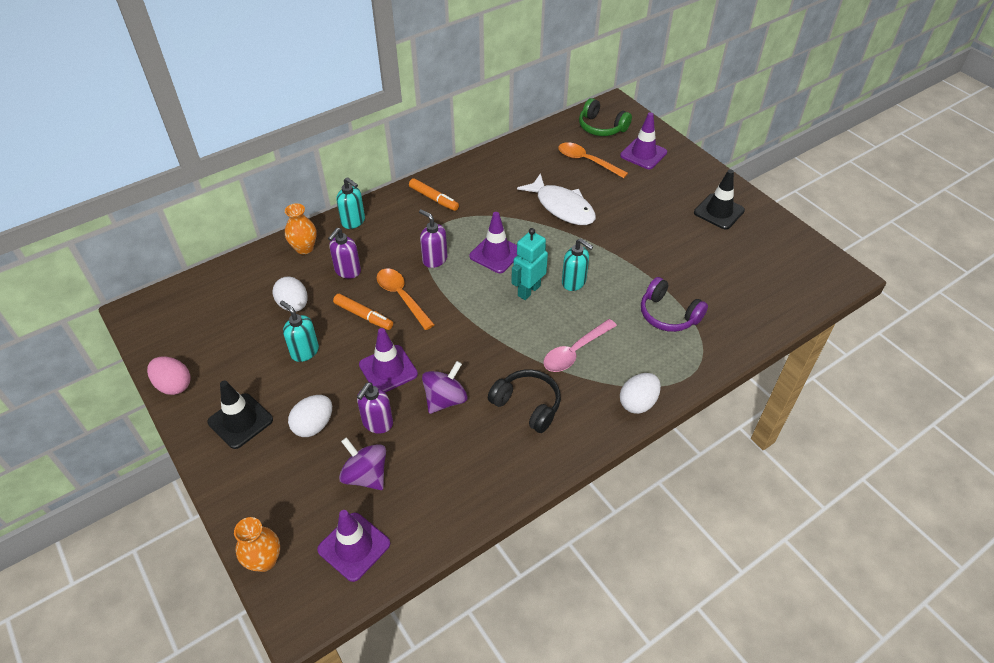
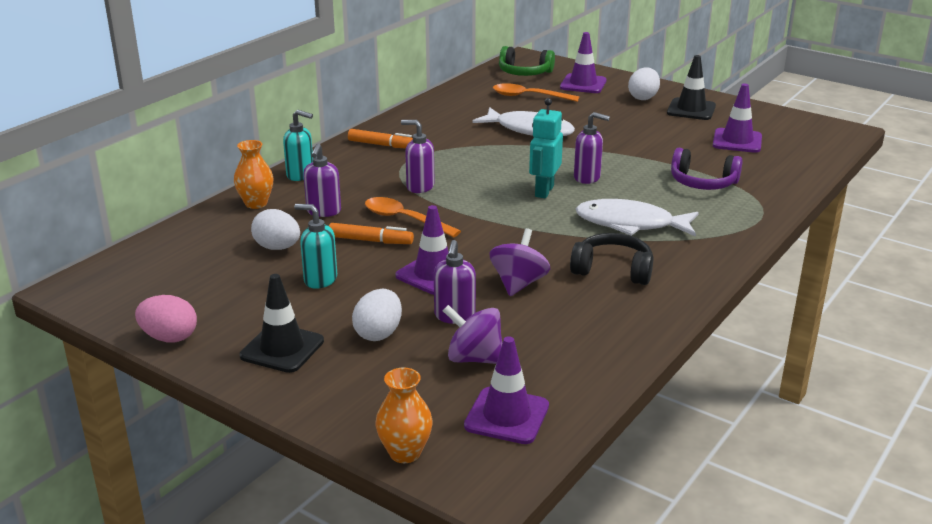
camera: 20 degrees left, 20 degrees down
purple traffic cone [469,212,517,273] -> purple traffic cone moved to [713,84,762,153]
pink spoon [543,319,617,372] -> white fish [576,199,699,237]
turquoise soap dispenser [562,238,594,291] -> purple soap dispenser [574,112,610,184]
white egg [620,373,661,414] -> white egg moved to [628,67,660,100]

